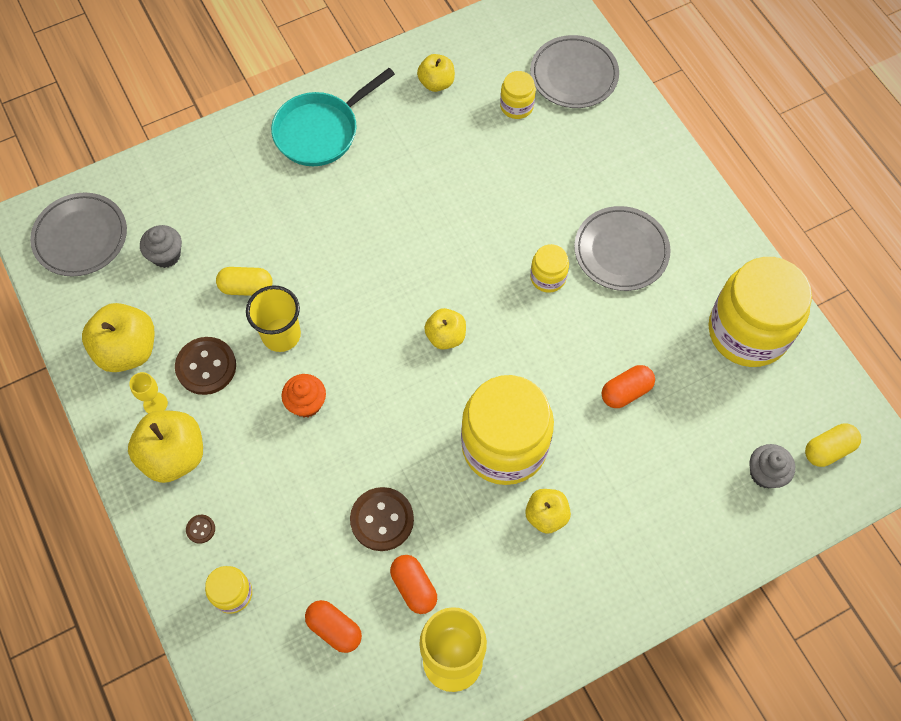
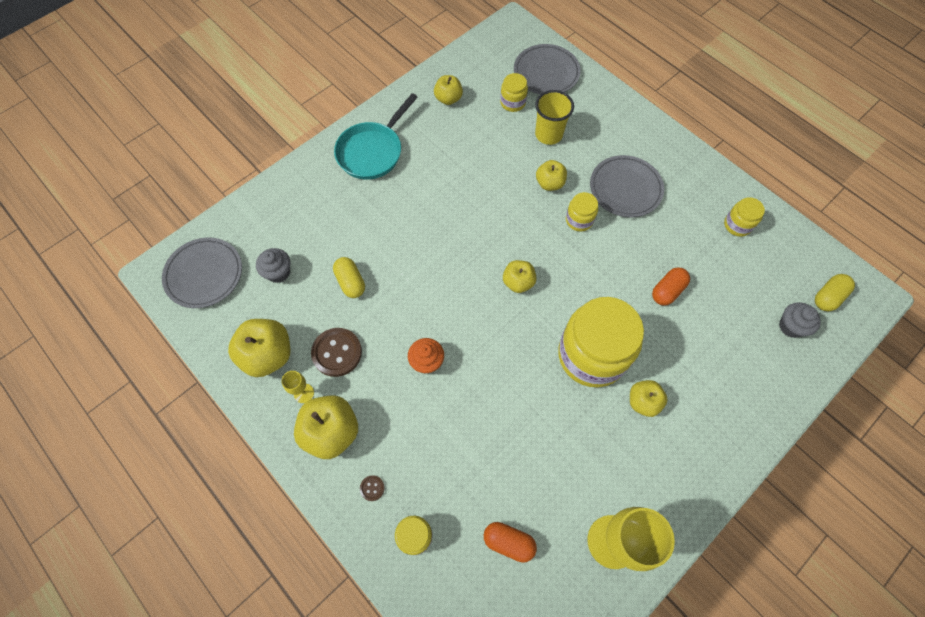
camera: 15 degrees left, 0 degrees up
yellow capsule [216,267,272,296] -> yellow capsule turned 75 degrees clockwise [333,257,365,298]
yellow cup [246,286,301,352] -> yellow cup moved to [535,90,574,145]
brown button [350,487,414,551] -> none
orange capsule [390,555,437,614] -> none
yellow jar [708,257,812,367] -> yellow jar [724,197,765,237], size x0.45
none -> yellow apple [536,160,567,191]

